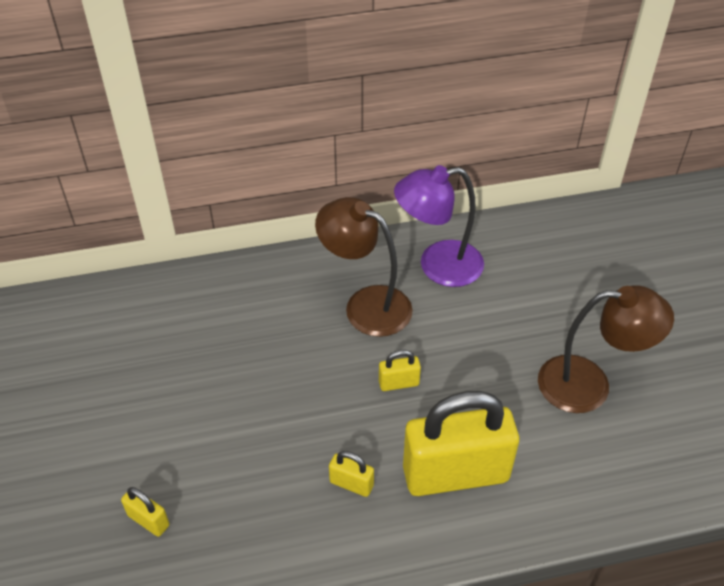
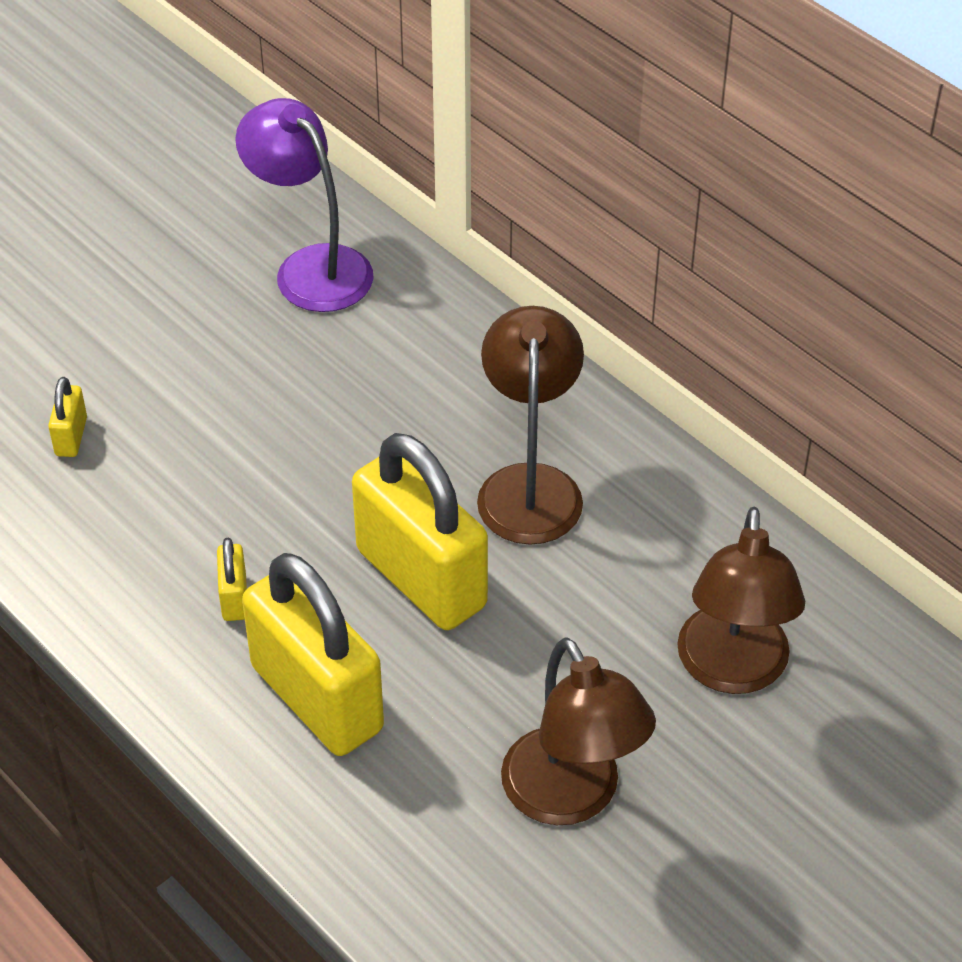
camera: 60 degrees right, 0 degrees up
yellow padlock [379,350,421,391] -> yellow padlock [352,433,488,630], size x2.42
purple lamp [394,165,484,287] -> purple lamp moved to [235,98,374,312]
none -> brown lamp [677,507,805,694]

